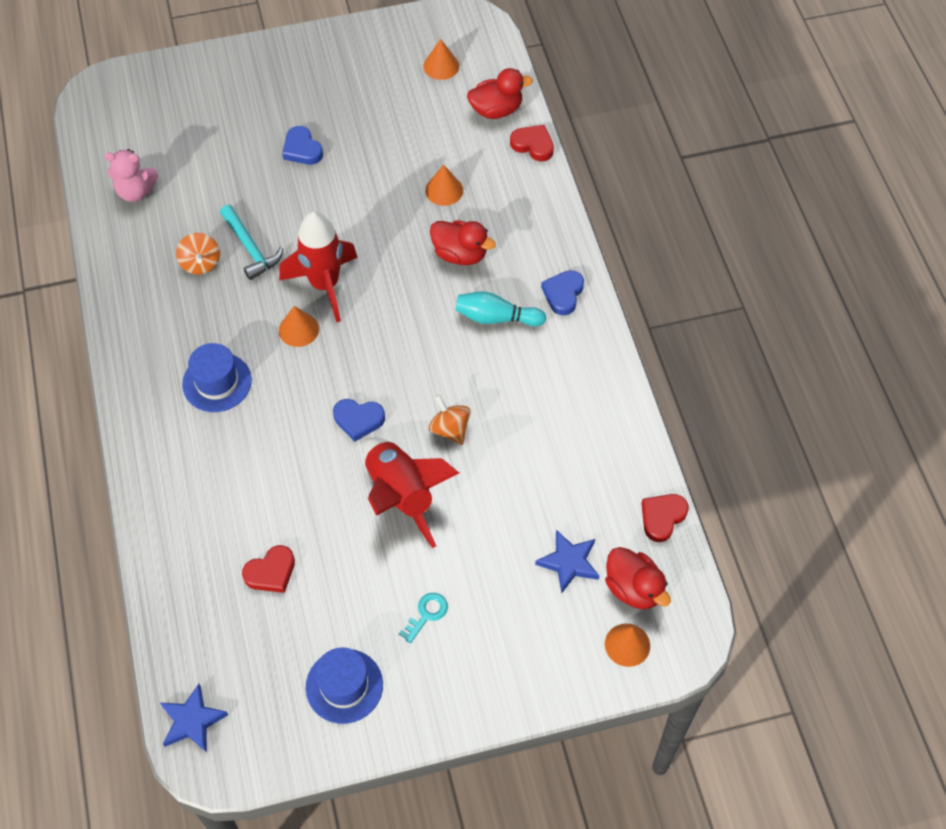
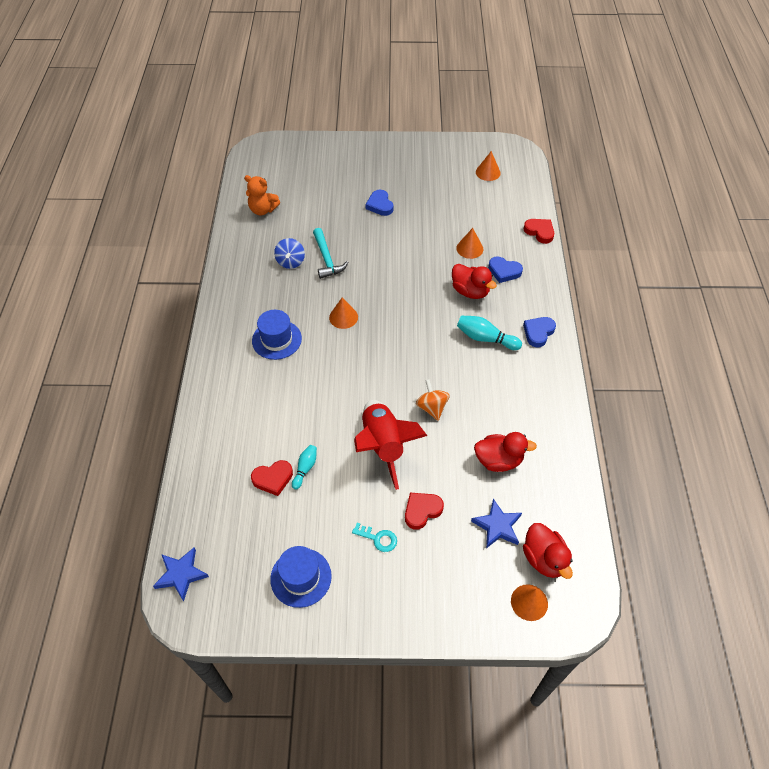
camera: 15 degrees right, 5 degrees down
pink teddy bear [104,149,158,202] -> orange teddy bear [244,175,280,215]
orange spinning top [176,233,220,275] -> blue spinning top [274,238,305,269]
red rocket [279,212,358,322] -> none
blue heart [333,399,385,442] -> blue heart moved to [488,256,523,283]
turquoise key [399,593,448,643] -> turquoise key turned 60 degrees clockwise [352,523,397,552]
red duck [467,68,533,119] -> red duck moved to [474,432,537,472]
red heart [641,494,688,542] -> red heart moved to [405,493,444,530]
none -> turquoise bowling pin [292,445,317,489]

